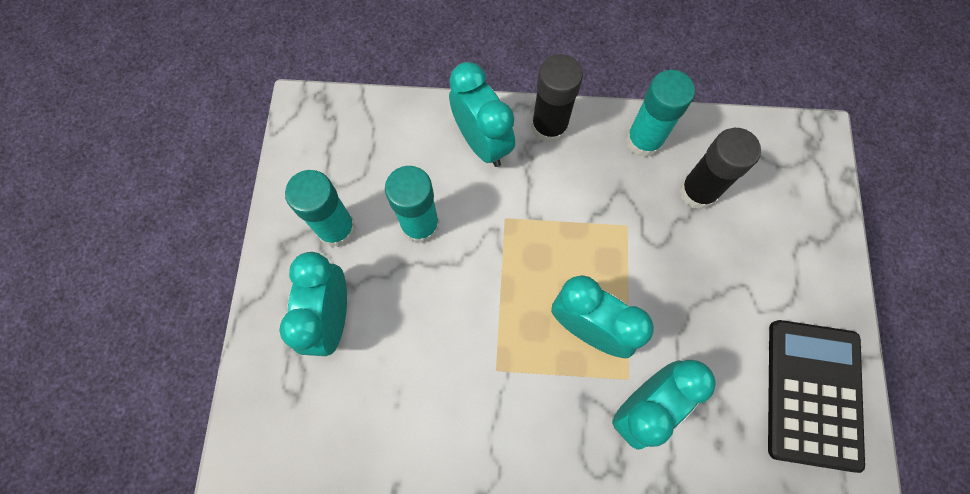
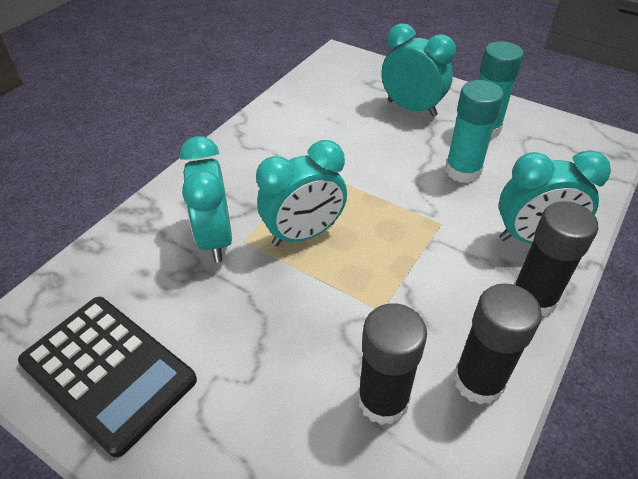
camera: 120 degrees right, 25 degrees down
turquoise glue stick [626,70,695,158] -> black glue stick [453,283,542,405]

